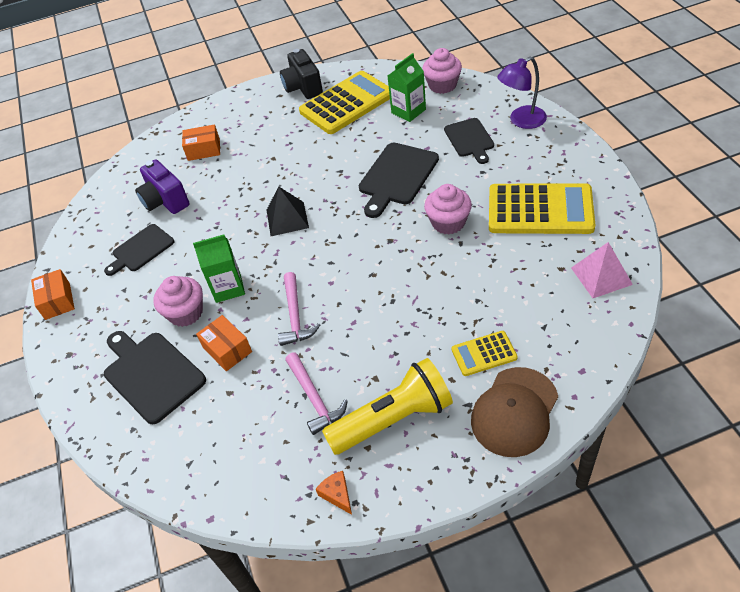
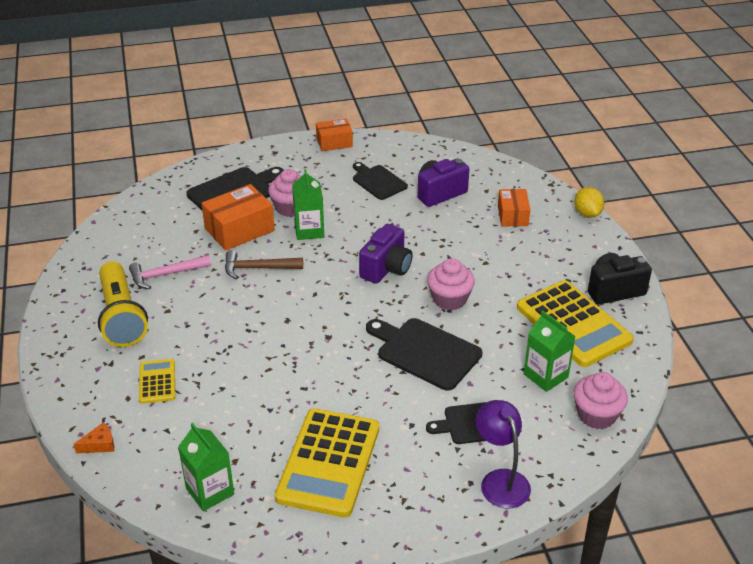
camera: 90 degrees right, 10 degrees down
orange box [196,315,252,371] -> orange box [201,184,275,250], size x1.57
black pyramid [267,186,309,236] -> purple camera [359,224,413,284]
pink hammer [278,272,320,346] -> brown hammer [225,250,303,279]
orange cheese [316,471,352,515] -> orange cheese moved to [73,422,114,453]
pink cupcake [424,184,472,235] -> pink cupcake moved to [427,258,475,310]
brown cap [471,367,558,457] -> none
pink pyramid [571,242,633,298] -> green carton [178,423,234,511]
none -> yellow lemon [575,187,605,217]

